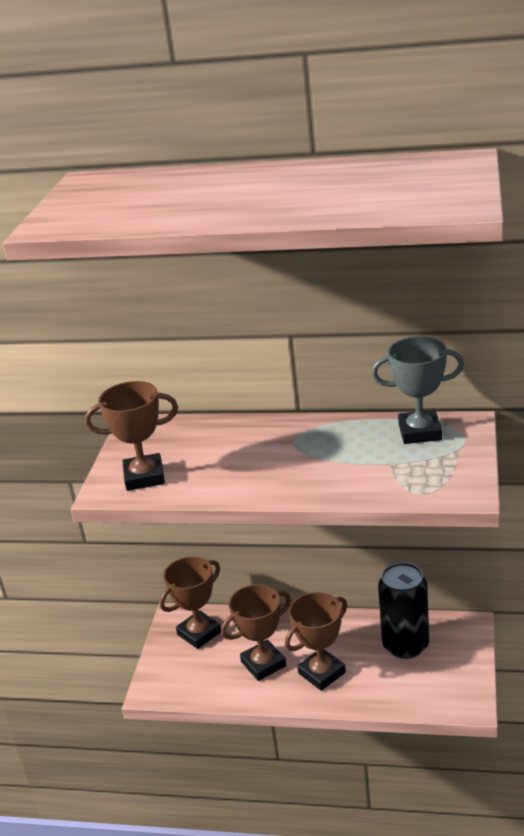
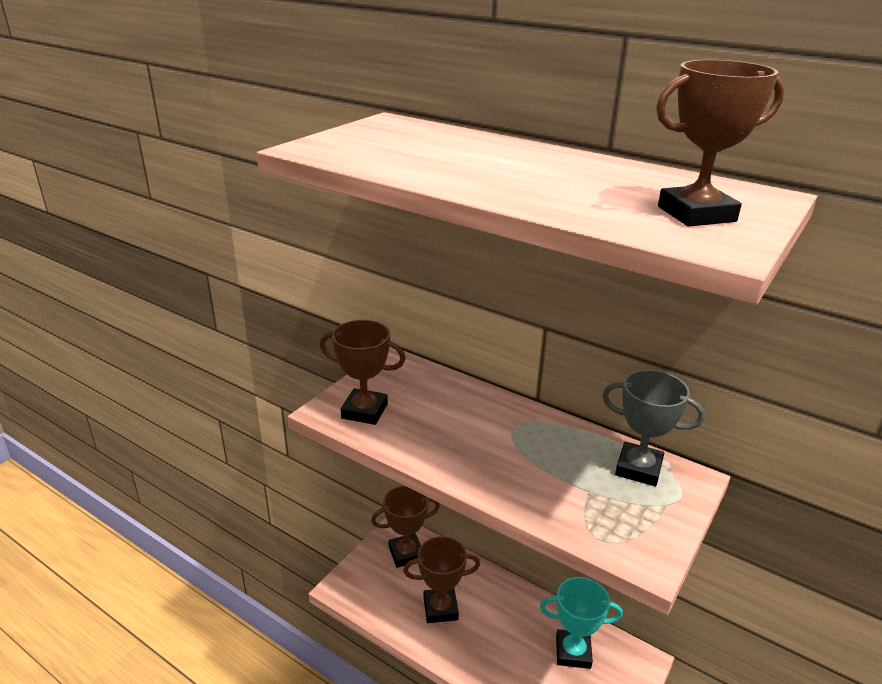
camera: 20 degrees right, 0 degrees up
brown trophy [285,592,347,691] -> brown trophy moved to [656,60,784,227]
black can [378,562,429,659] -> turquoise trophy [540,577,623,669]

